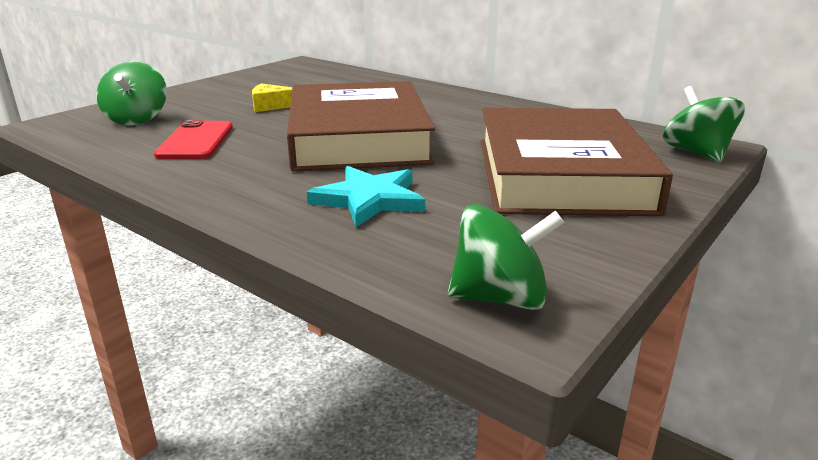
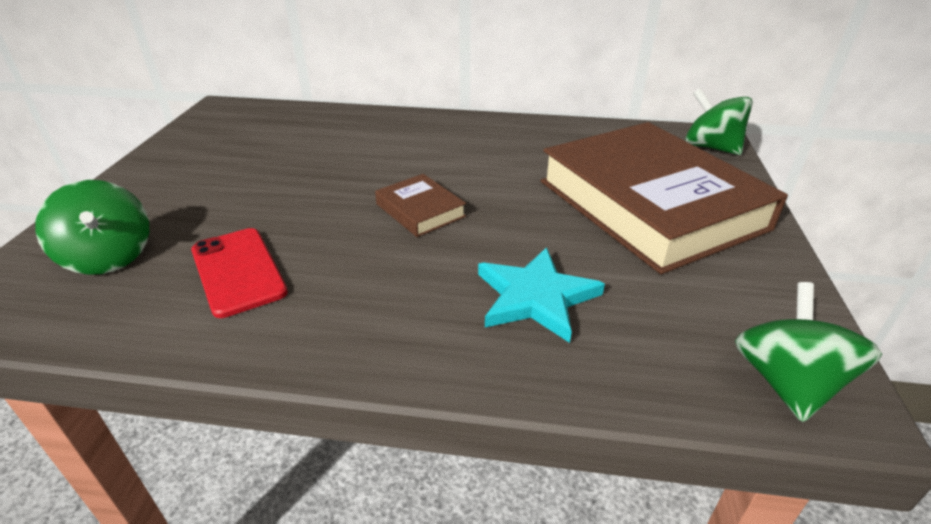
camera: 30 degrees left, 10 degrees up
yellow cheese [252,83,292,112] -> none
brown book [287,81,435,171] -> brown book [375,174,466,237], size x0.41
green spinning top [448,204,565,310] -> green spinning top turned 45 degrees counterclockwise [735,282,882,422]

